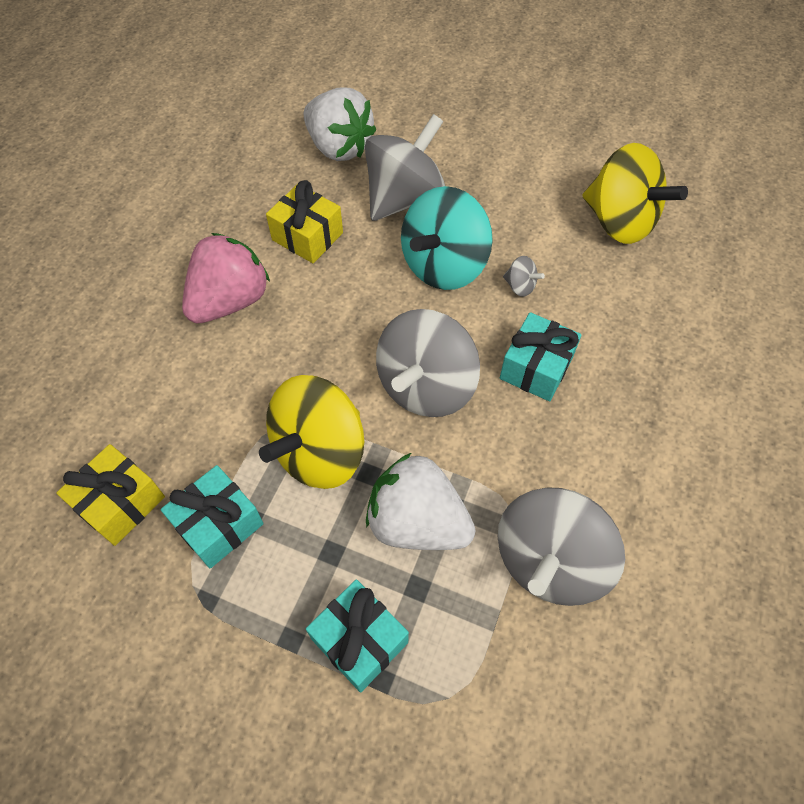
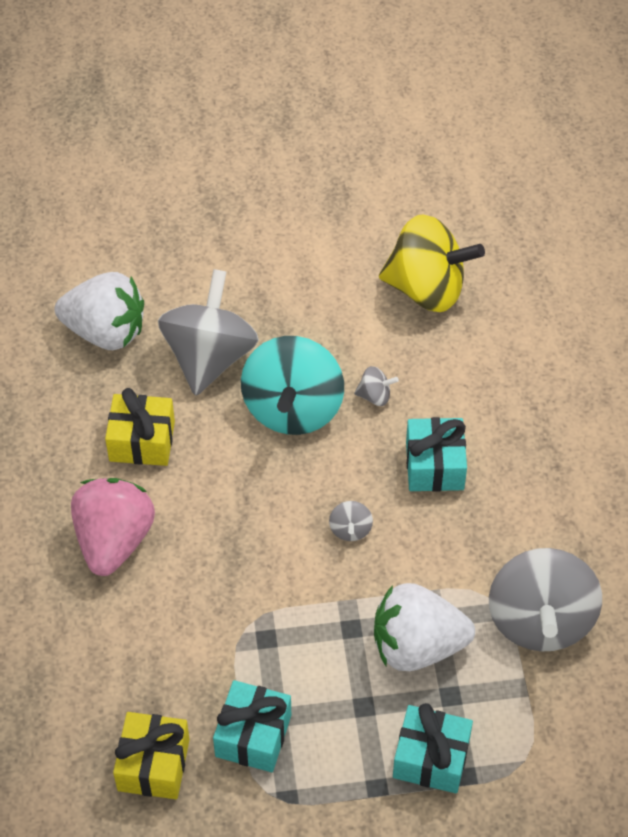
camera: 30 degrees left, 5 degrees down
yellow spinning top [259,375,364,489] -> none
grey spinning top [376,309,480,417] -> grey spinning top [329,501,373,541], size x0.40

